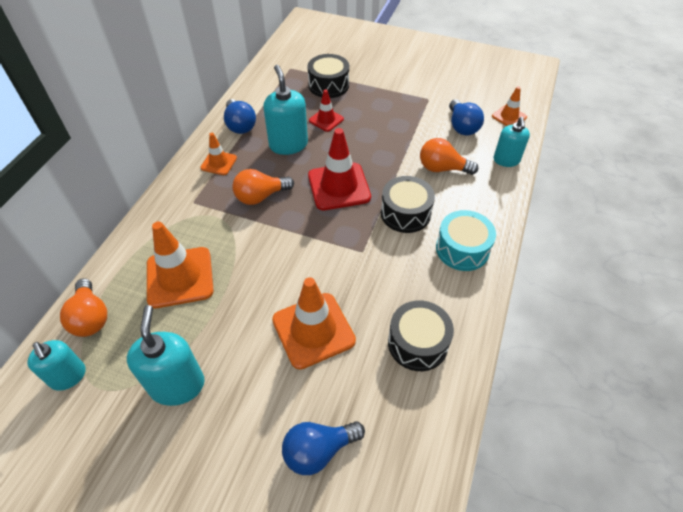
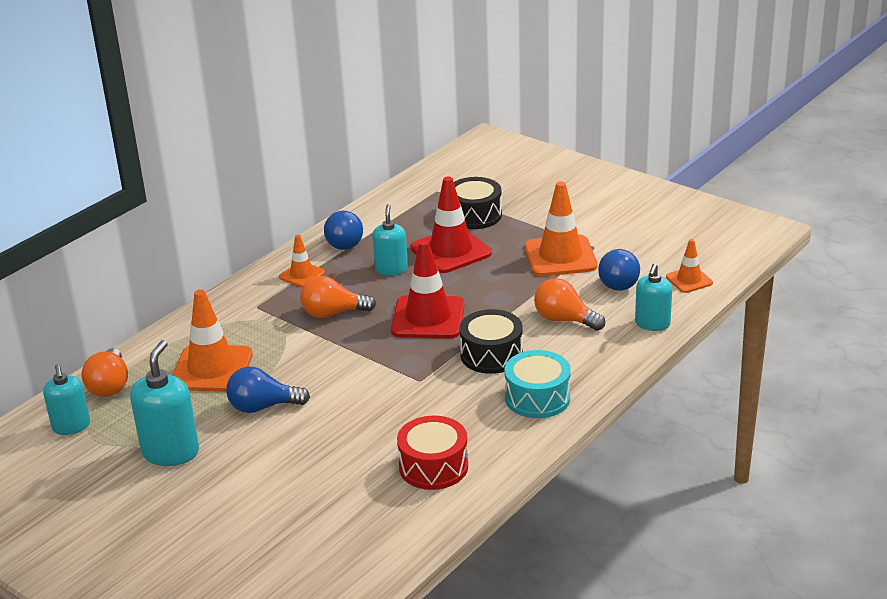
camera: 20 degrees right, 20 degrees down
turquoise soap dispenser [263,65,308,155] -> turquoise soap dispenser [372,204,408,275], size x0.67
orange traffic cone [272,277,356,370] -> orange traffic cone moved to [525,181,597,276]
blue light bulb [282,421,365,475] -> blue light bulb moved to [226,366,310,413]
red traffic cone [309,90,344,132] -> red traffic cone [411,176,492,273], size x1.83
black drum [388,300,454,371] -> red drum [397,416,468,490]

